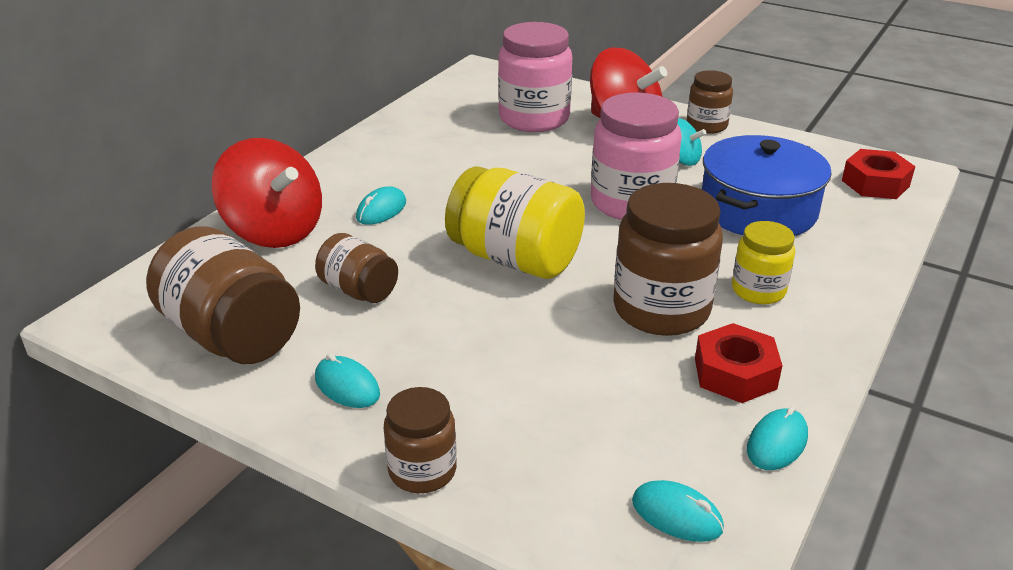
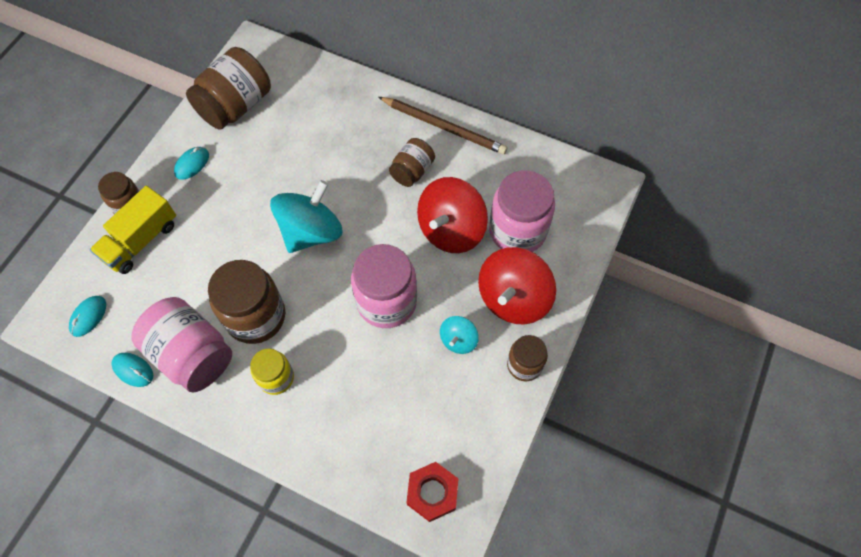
camera: 85 degrees right, 30 degrees up
red spinning top [212,138,322,248] -> red spinning top moved to [417,177,488,253]
brown jar [315,233,398,303] -> brown jar moved to [389,138,435,187]
turquoise mouse [356,187,406,225] -> none
yellow jar [445,166,585,279] -> turquoise spinning top [270,180,342,253]
red nut [695,323,783,403] -> pink jar [131,297,232,393]
blue pot [702,135,832,236] -> none
none -> yellow truck [90,186,176,274]
none -> brown pencil [379,97,507,155]

